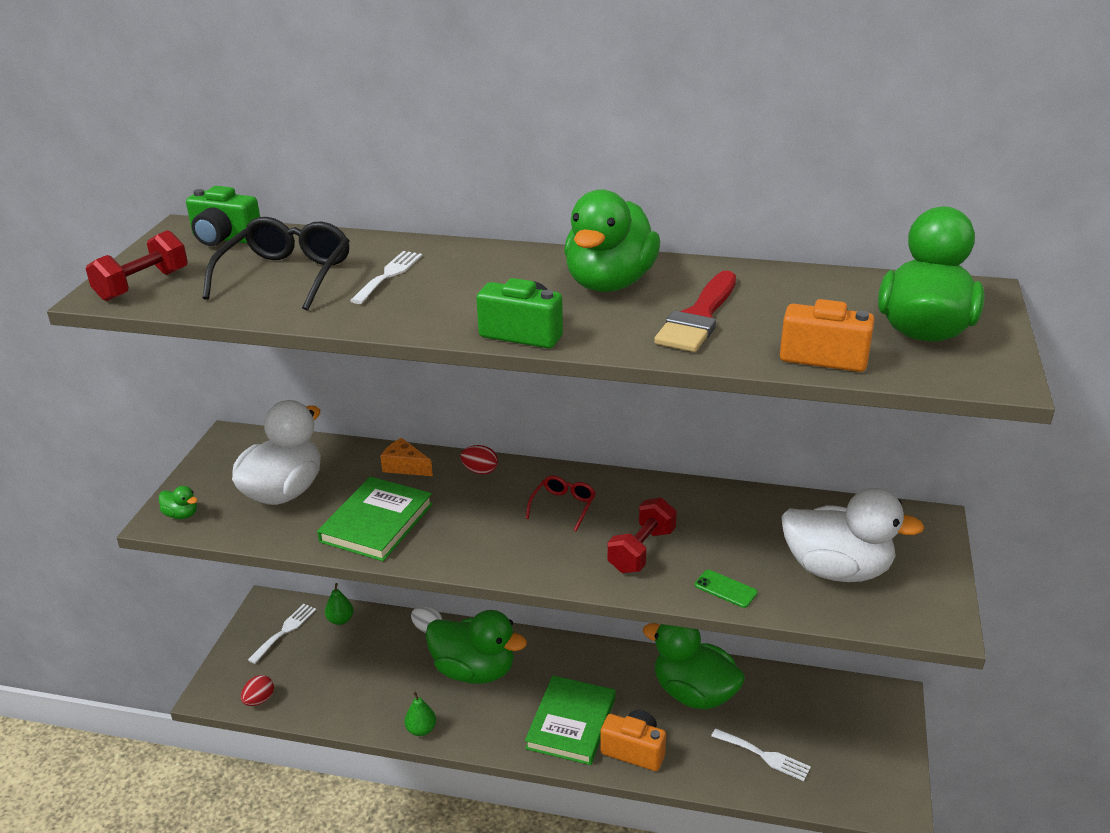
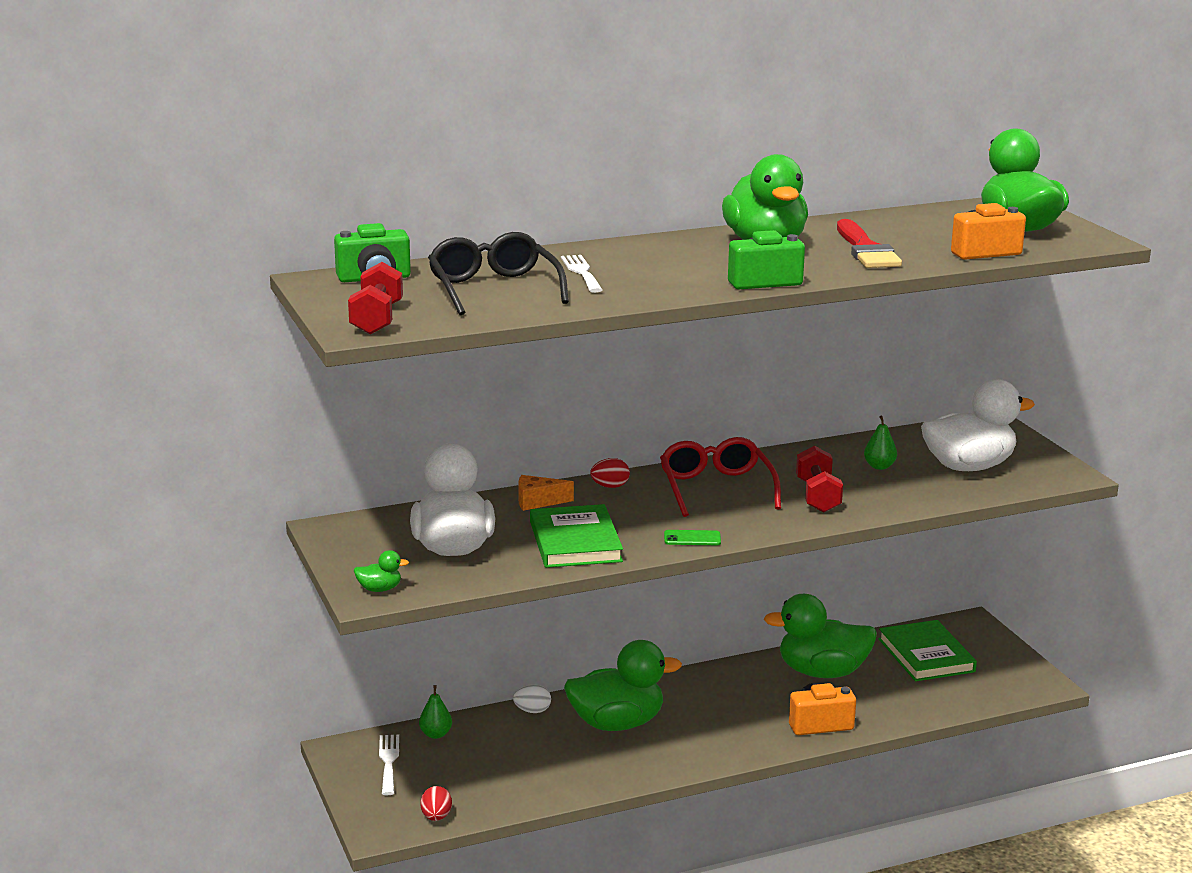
camera: 35 degrees left, 10 degrees down
green pear [404,692,436,736] -> green pear moved to [864,416,897,470]
red glasses [525,476,596,531] -> red glasses [660,437,781,517], size x1.82
green book [525,675,615,765] -> green book moved to [878,620,977,681]
green phone [695,570,758,608] -> green phone moved to [664,530,721,545]
white fork [711,728,811,781] -> none

